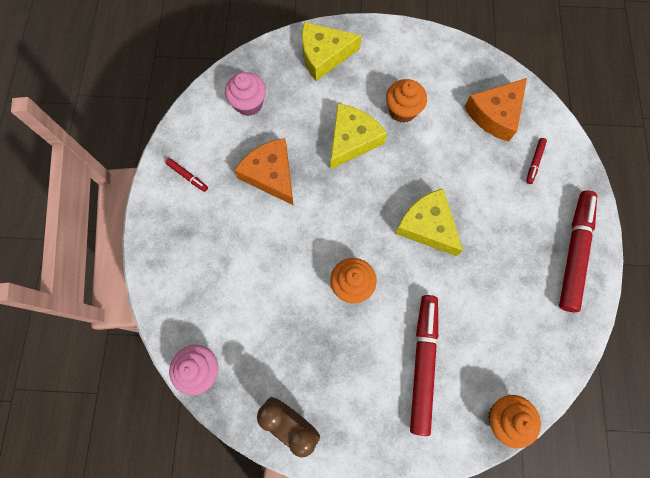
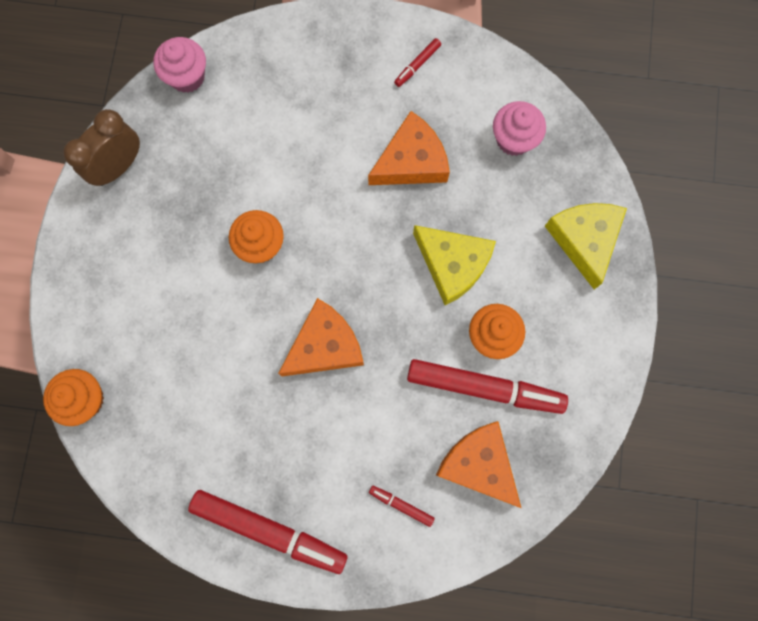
camera: 95 degrees right, 5 degrees up
yellow cheese [395,189,463,256] -> orange cheese [278,298,364,376]
red marker [410,295,438,436] -> red marker moved to [407,359,568,414]

